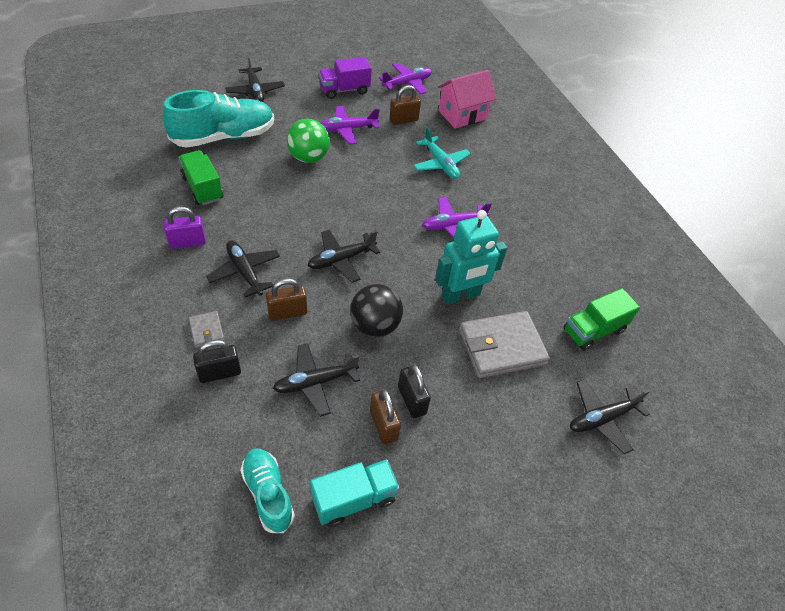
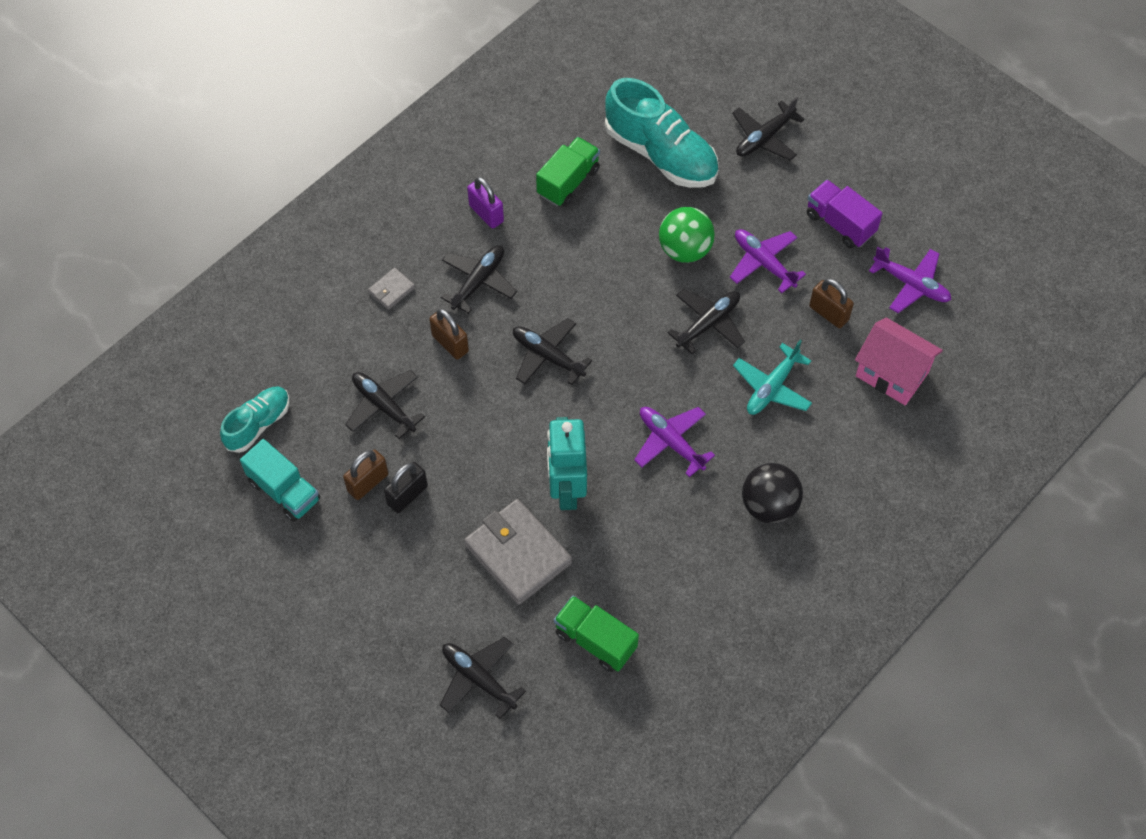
camera: 70 degrees right, 10 degrees up
black padlock [193,340,241,383] -> none
black ball [350,284,403,337] -> black ball moved to [742,463,803,524]
turquoise robot [435,210,507,305] -> turquoise robot turned 45 degrees clockwise [547,417,587,510]
none -> black plane [668,289,745,354]

